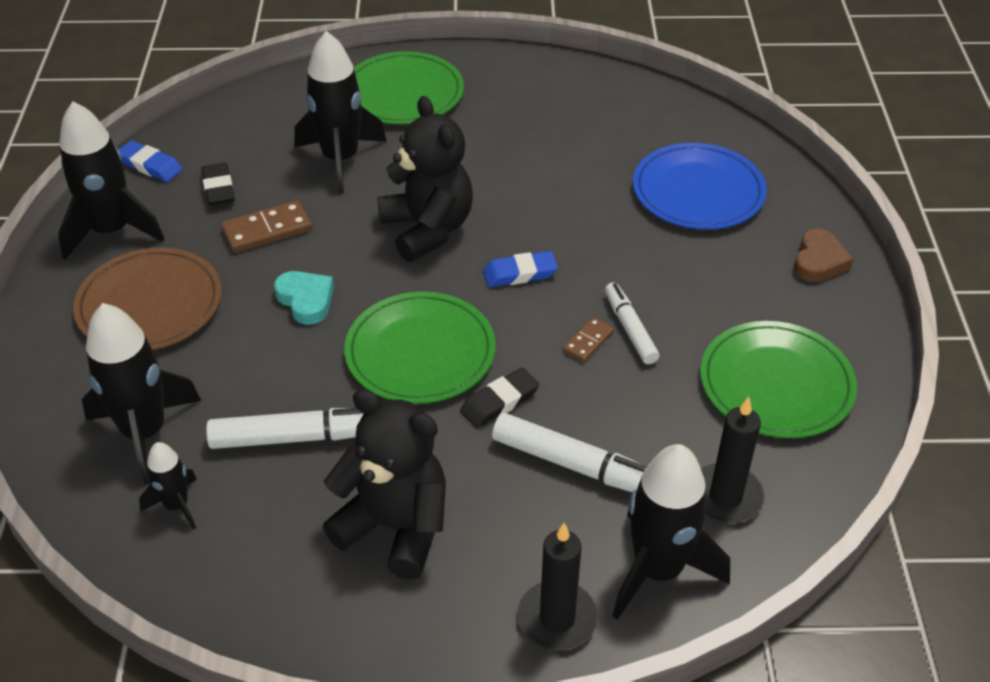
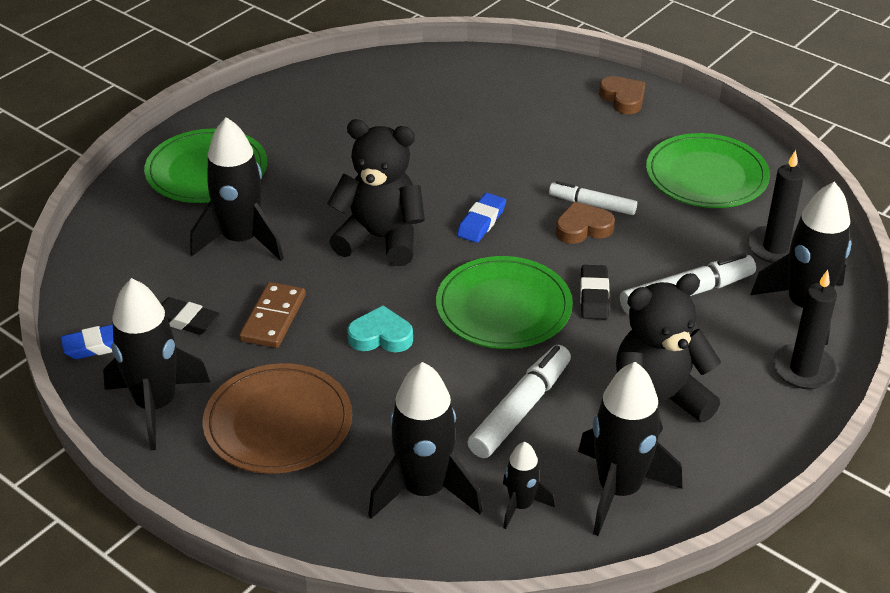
camera: 50 degrees left, 5 degrees down
brown domino [563,317,614,362] -> brown heart [556,201,615,244]
blue plate [633,143,767,230] -> none
none -> black rocket [578,362,682,536]

